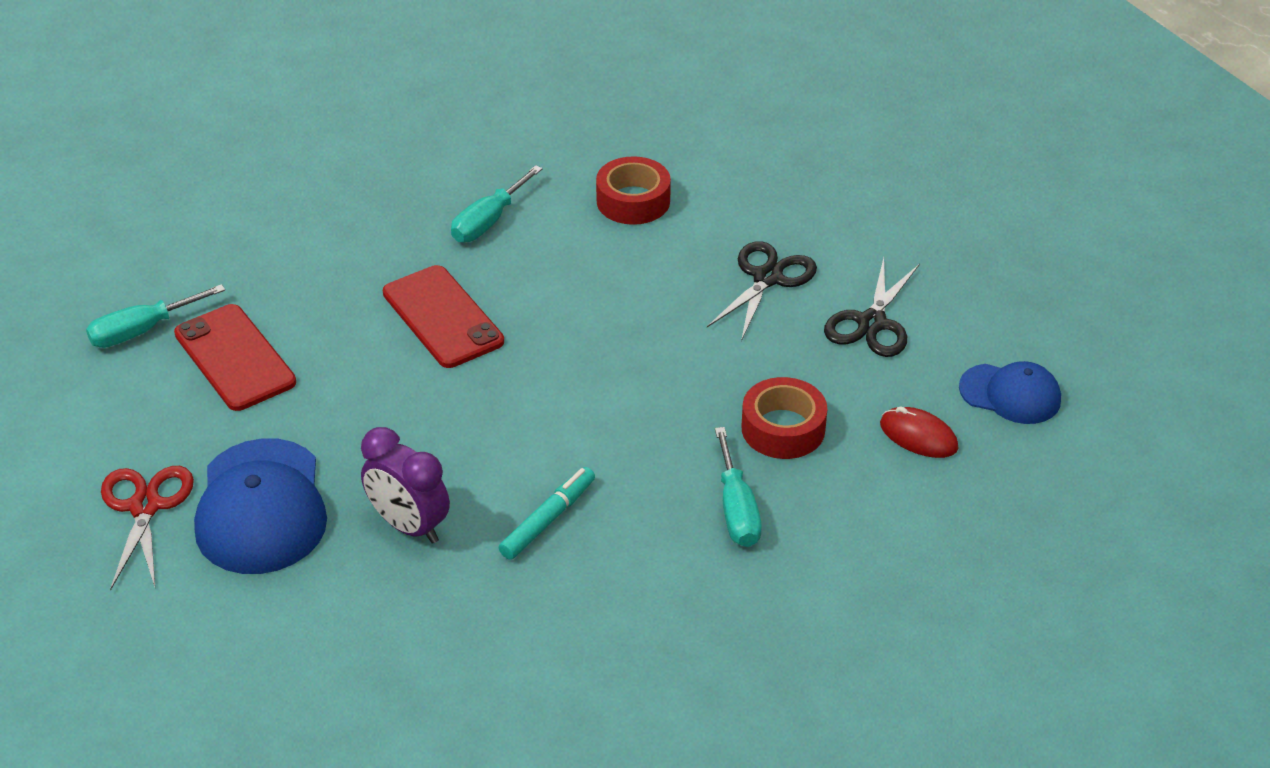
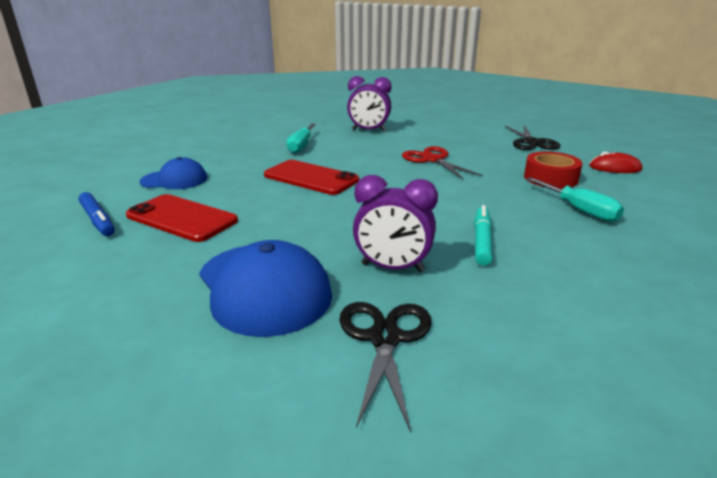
camera: 25 degrees left, 15 degrees down
turquoise screwdriver [86,284,225,348] -> blue marker [78,192,115,236]
red scissors [101,466,194,591] -> red scissors moved to [402,146,483,179]
red tape [596,156,671,225] -> purple clock [347,76,391,132]
black scissors [707,241,817,341] -> black scissors moved to [339,302,432,432]
blue cap [959,361,1061,424] -> blue cap moved to [140,157,207,189]

